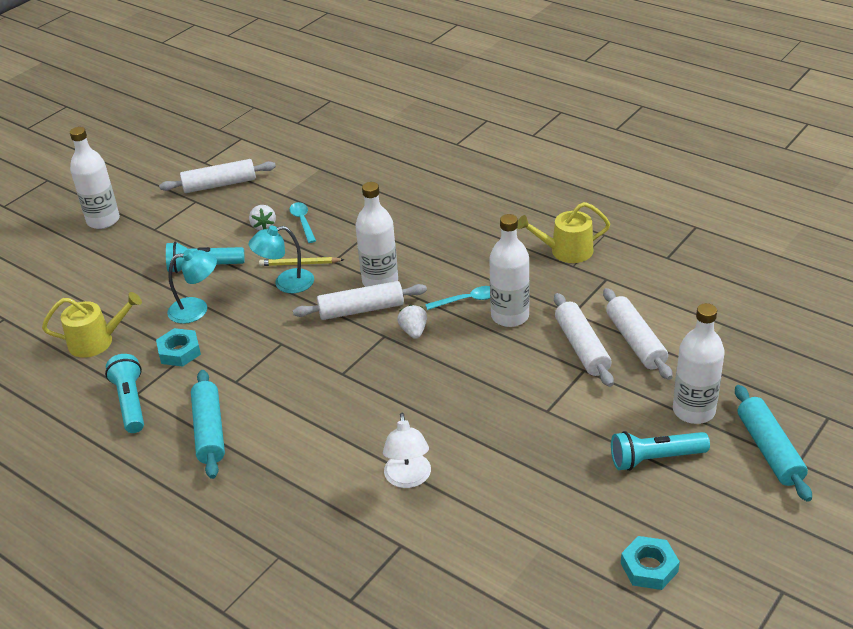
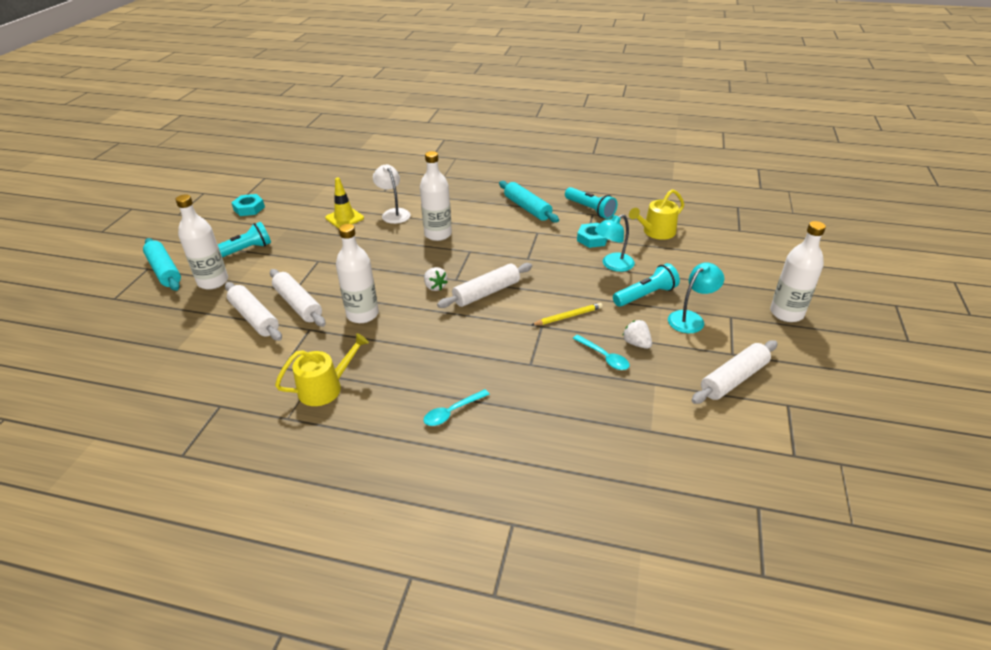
camera: 155 degrees right, 0 degrees up
turquoise lamp [248,226,314,293] -> turquoise lamp moved to [668,262,724,333]
white bottle [355,182,398,287] -> white bottle moved to [420,151,452,241]
turquoise spoon [425,286,490,310] -> turquoise spoon moved to [424,389,490,426]
none -> yellow traffic cone [325,177,364,228]

